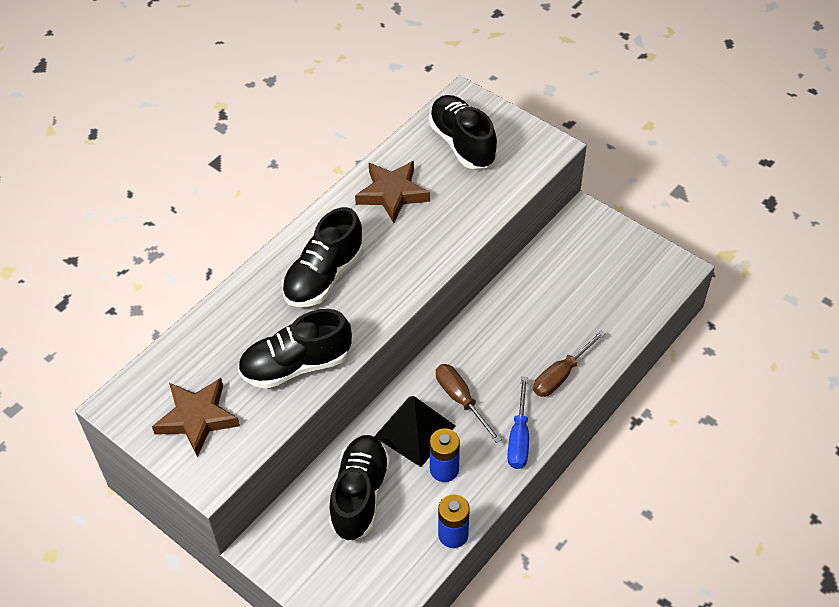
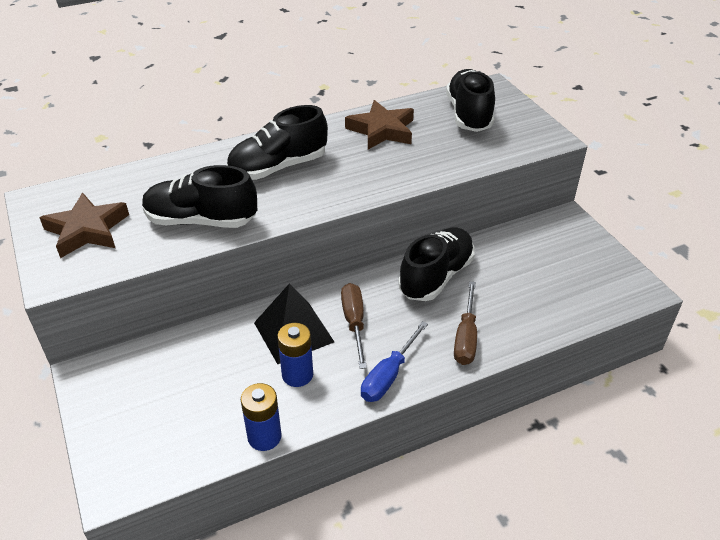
camera: 25 degrees right, 10 degrees down
black shoe [329,435,390,541] -> black shoe moved to [398,227,475,301]
brown screwdriver [533,330,606,397] -> brown screwdriver turned 60 degrees counterclockwise [454,281,477,365]

